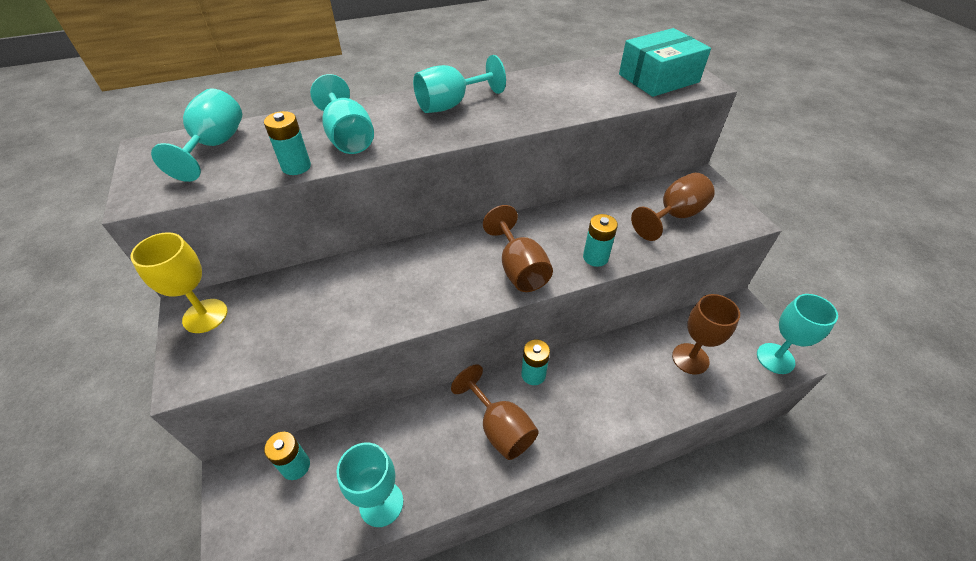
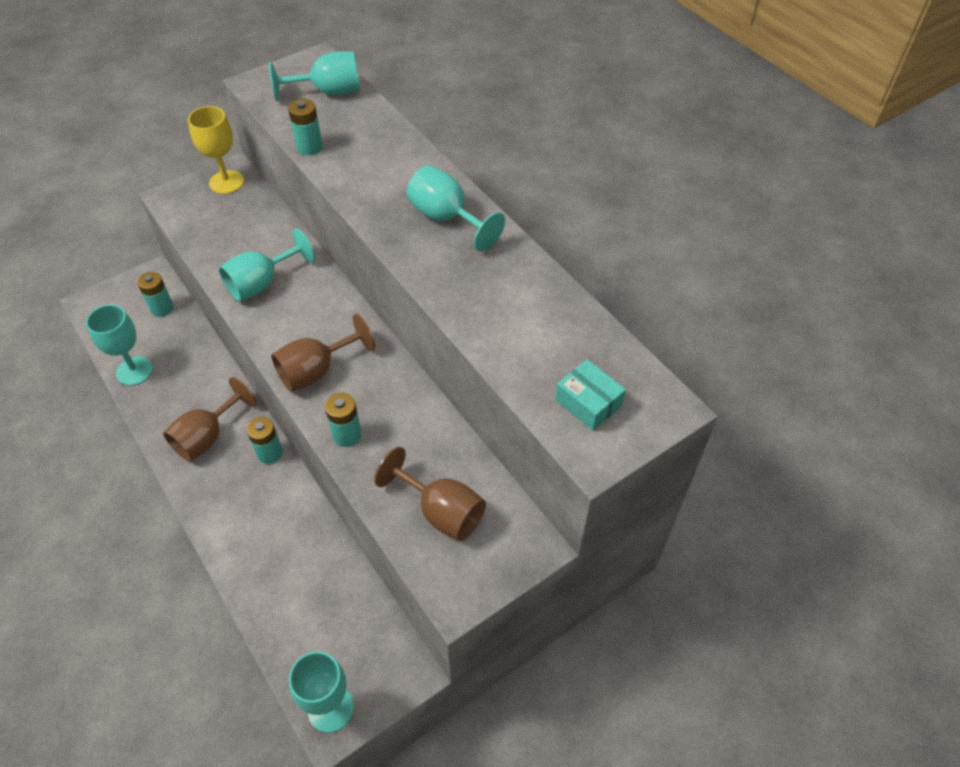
camera: 75 degrees right, 5 degrees up
turquoise goblet [310,74,374,154] -> turquoise goblet moved to [219,228,315,302]
turquoise box [619,28,711,97] -> turquoise box [555,359,626,431], size x0.59
brown goblet [672,294,740,375] -> none

